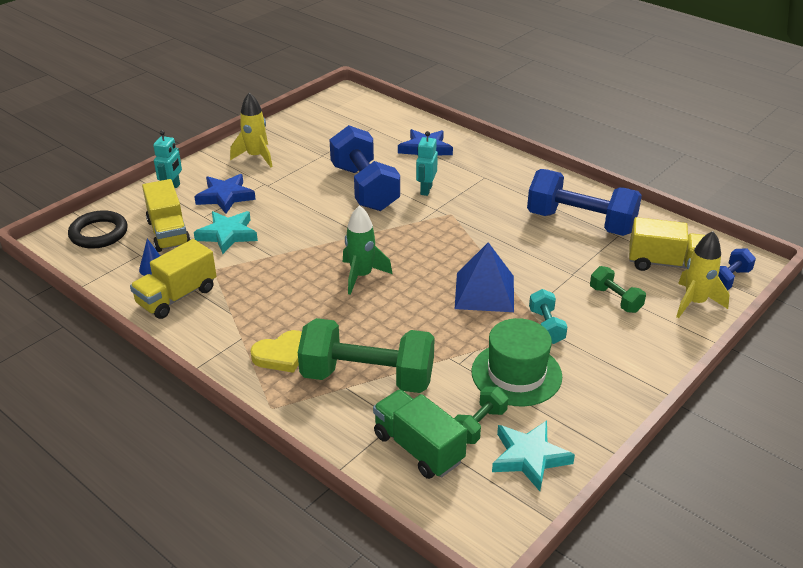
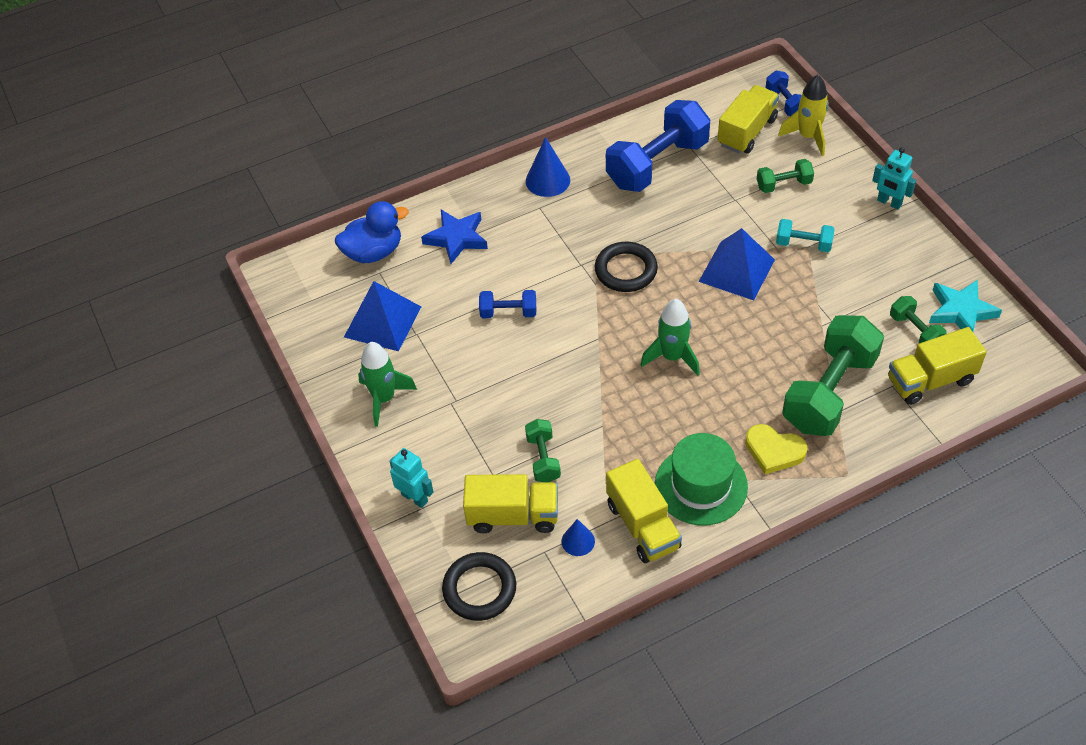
camera: 65 degrees left, 15 degrees up
blue star [194,174,256,214] -> none
turquoise star [194,211,258,254] -> green dumbbell [525,419,561,482]
yellow rocket [230,93,272,167] -> green rocket [358,342,417,427]
yellow heart [250,330,302,373] -> yellow heart turned 120 degrees clockwise [745,424,807,474]
blue dumbbell [330,125,400,211] -> blue dumbbell [479,290,536,318], size x0.48
green truck [373,389,467,479] -> yellow truck [888,327,987,405]
turquoise robot [416,131,438,196] -> turquoise robot moved to [872,147,916,210]
green hat [471,318,562,406] -> green hat moved to [655,433,748,525]
none -> blue duck [335,201,409,263]
none -> blue pyramid [344,281,421,351]
none -> blue cone [526,137,570,197]
none -> black ring [595,242,658,292]

